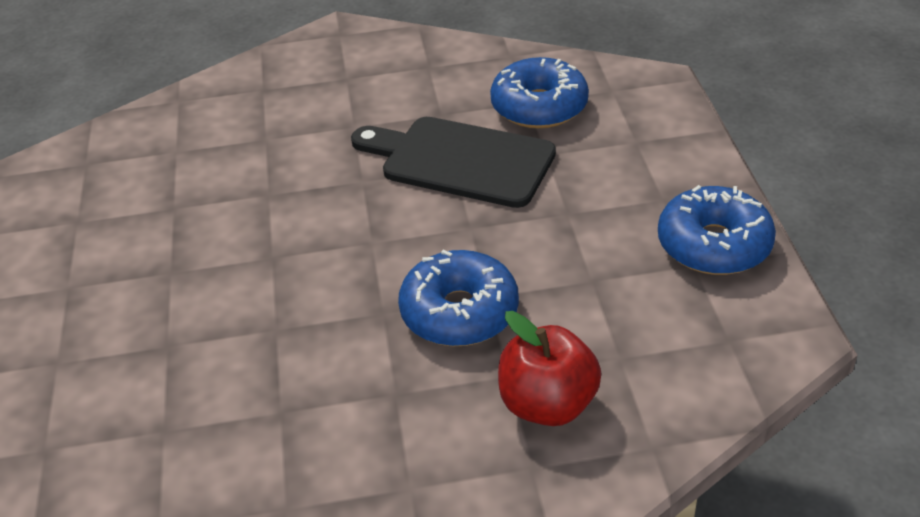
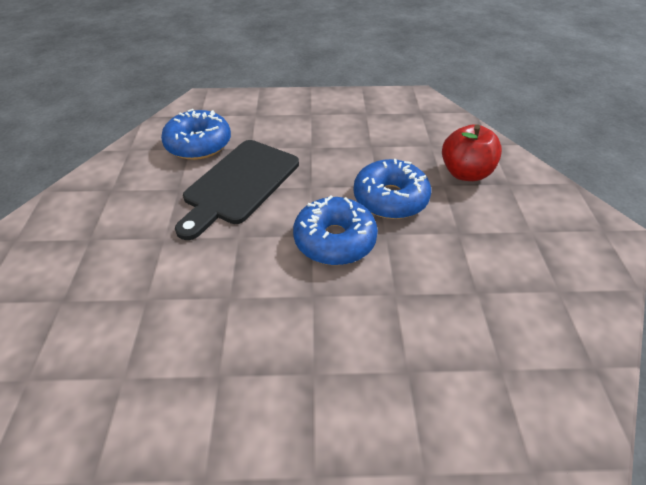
camera: 85 degrees left, 5 degrees up
blue donut [658,185,776,275] -> blue donut moved to [293,195,378,265]

